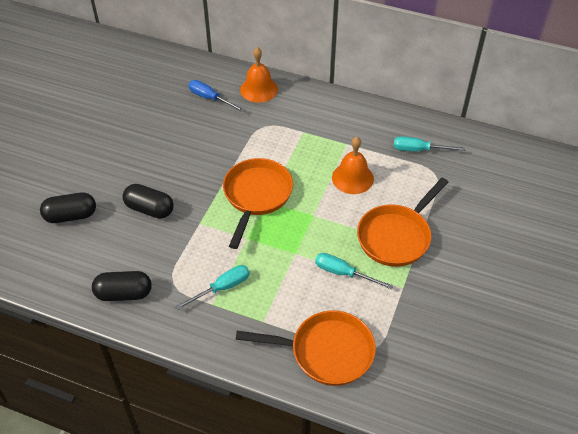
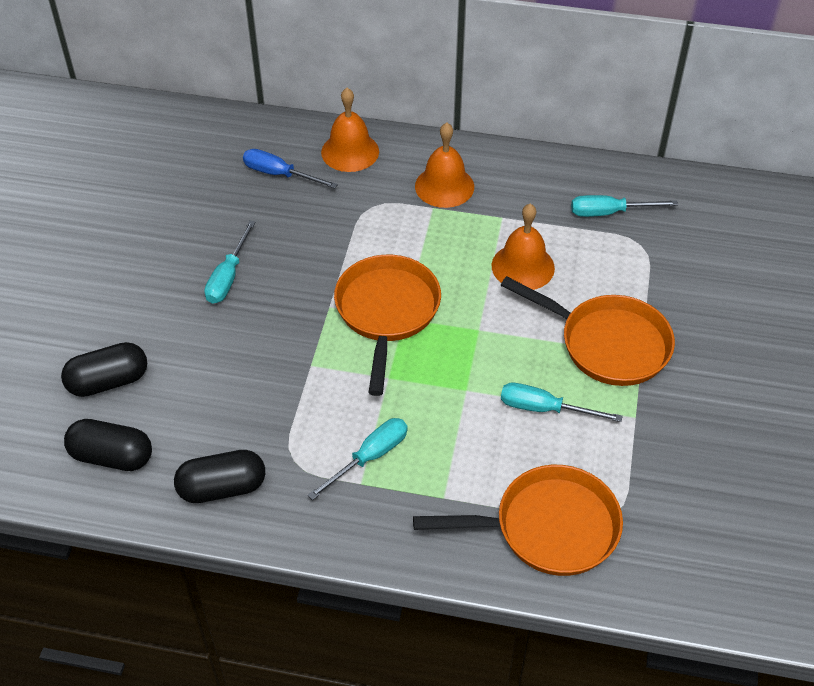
camera: 10 degrees left, 0 degrees up
black capsule [123,184,174,219] -> black capsule moved to [64,419,152,471]
orange pan [357,178,448,267] -> orange pan turned 90 degrees counterclockwise [501,276,675,386]
none -> turquoise screwdriver [204,220,256,304]
none -> orange bell [415,122,474,208]

